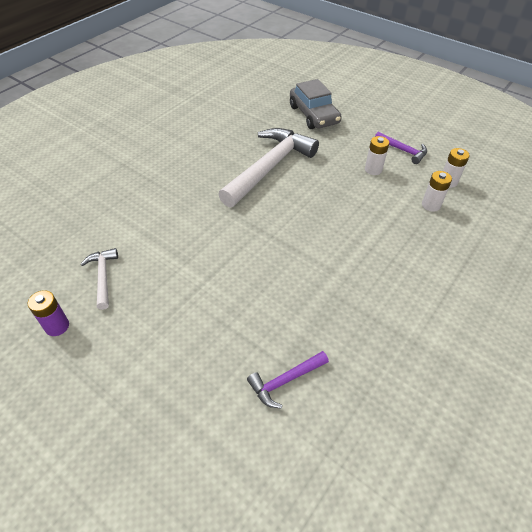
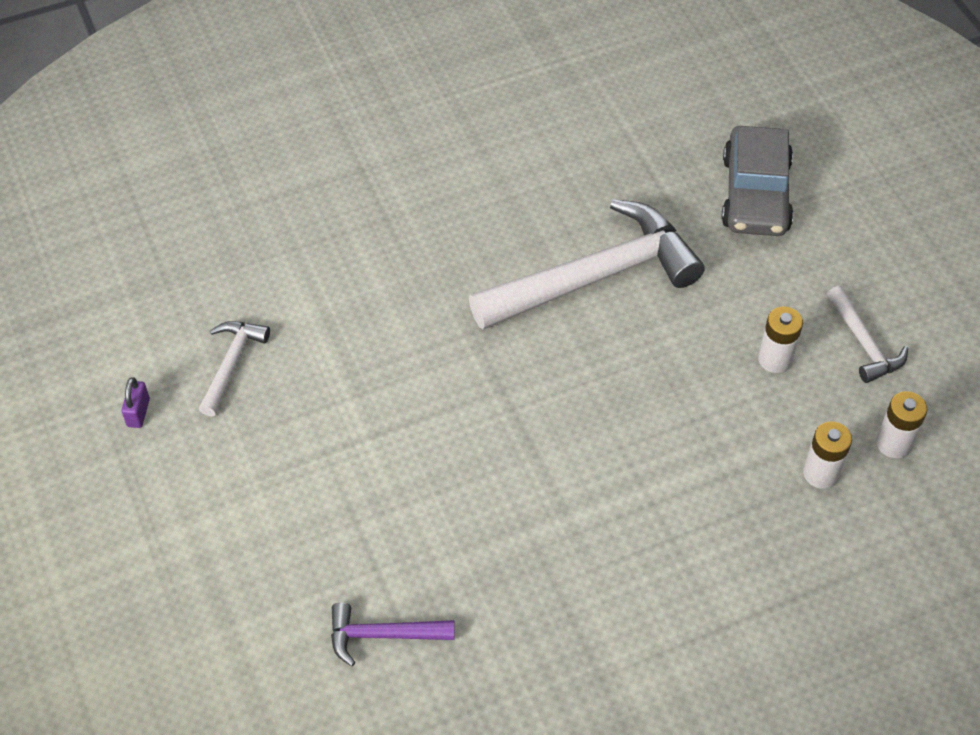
camera: 30 degrees right, 5 degrees up
purple battery [28,290,69,336] -> purple padlock [121,377,150,428]
purple hammer [375,132,427,164] -> white hammer [827,286,908,383]

